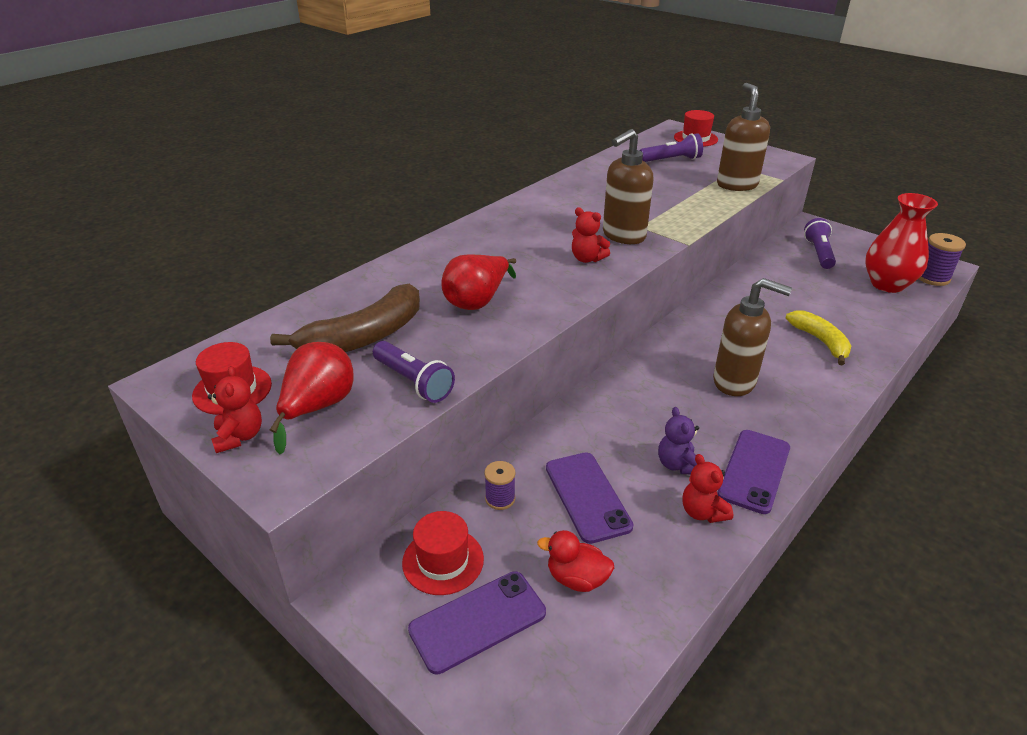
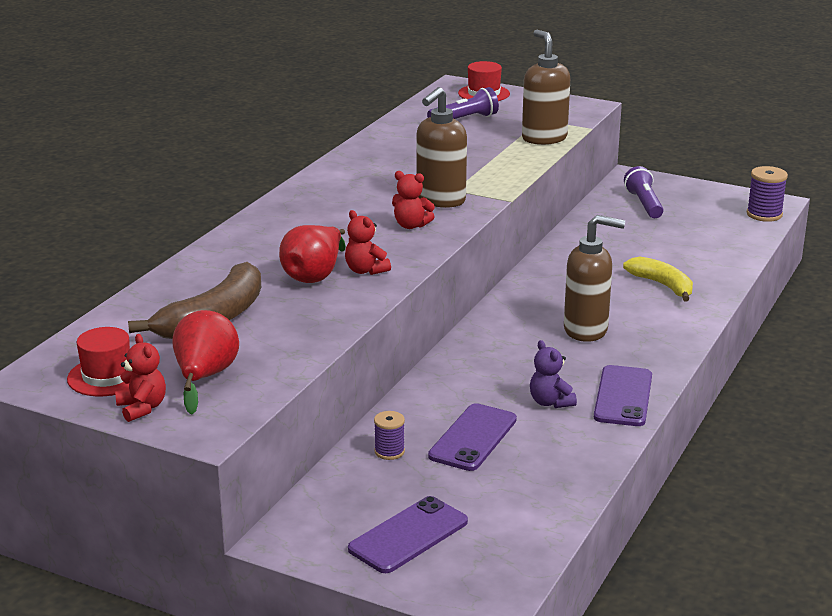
camera: 15 degrees left, 10 degrees down
purple flashlight [373,341,455,403] -> none
red hat [402,511,484,595] -> none
red duck [537,530,614,592] -> none
purple phone [546,452,634,544] -> purple phone turned 60 degrees clockwise [428,403,517,471]
red teddy bear [682,454,733,523] -> red teddy bear moved to [345,210,391,275]
red vase [865,193,938,293] -> none

